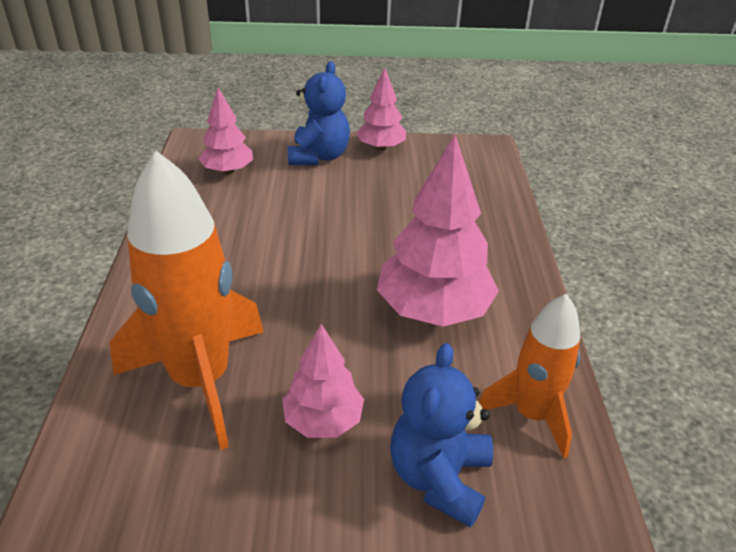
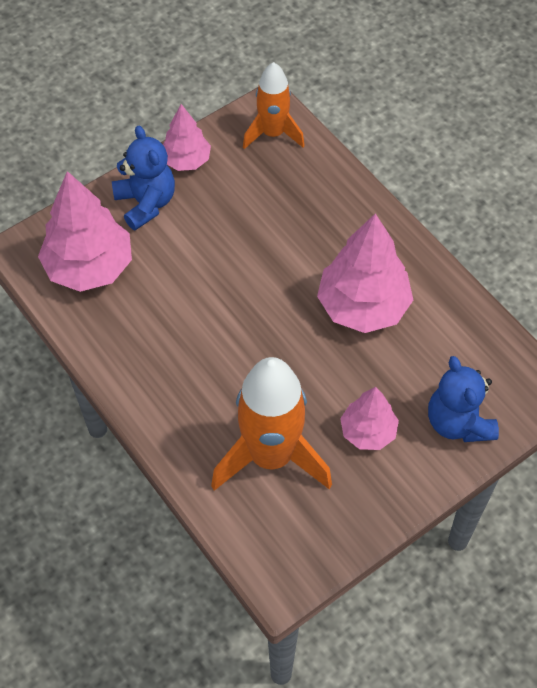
camera: 35 degrees left, 20 degrees up
pink tree [199,87,253,174] -> pink tree [38,171,132,292], size x1.72
orange rocket [479,294,580,458] -> orange rocket moved to [243,62,305,149]

